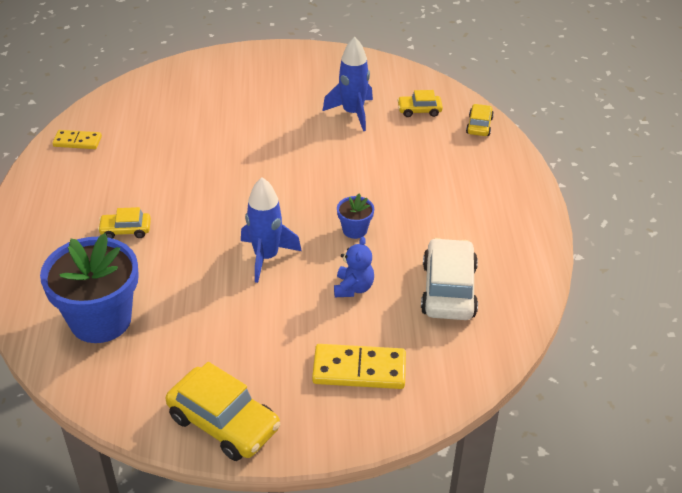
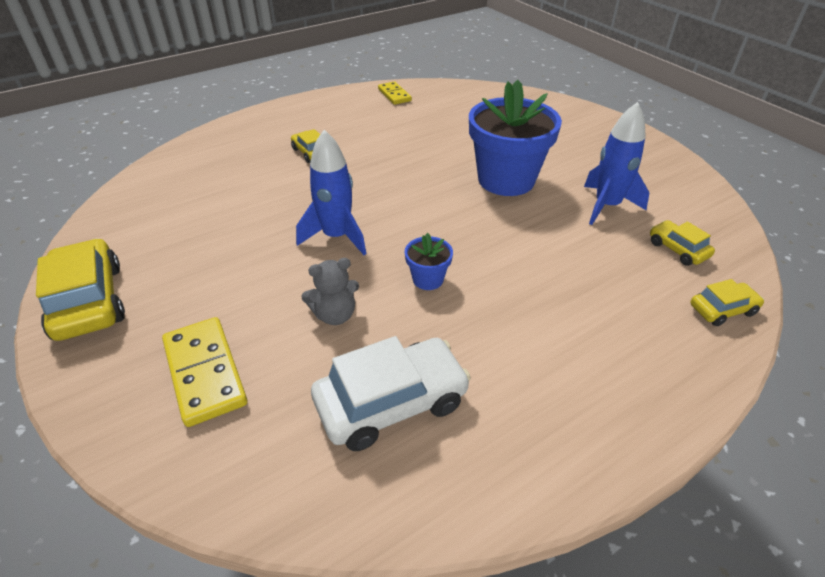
camera: 60 degrees right, 0 degrees up
blue flower pot [40,233,139,343] -> blue flower pot moved to [469,80,562,196]
yellow car [165,362,280,461] -> yellow car turned 150 degrees clockwise [36,238,125,341]
blue teddy bear [334,236,374,297] -> grey teddy bear [301,258,359,325]

